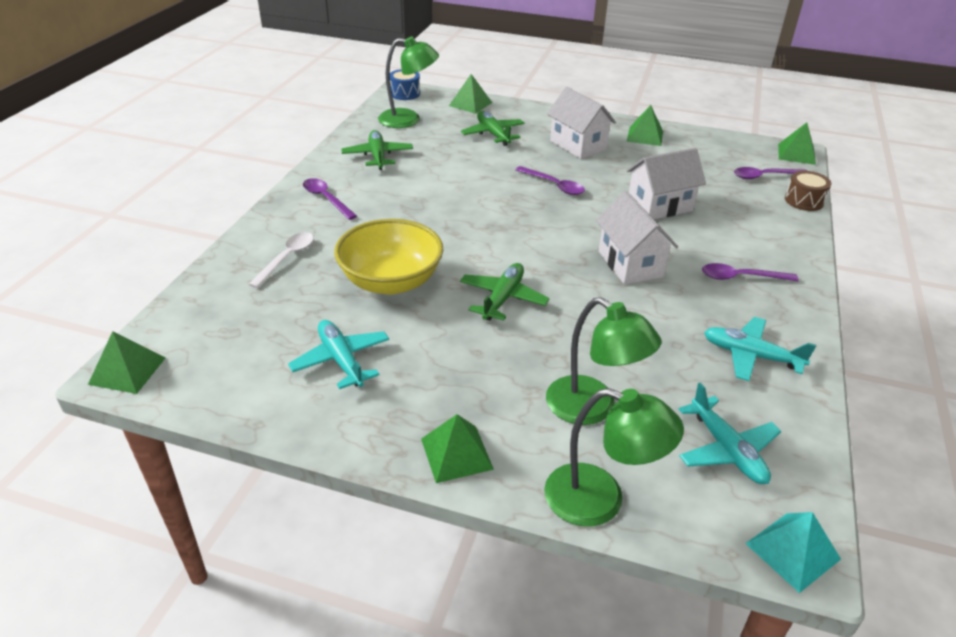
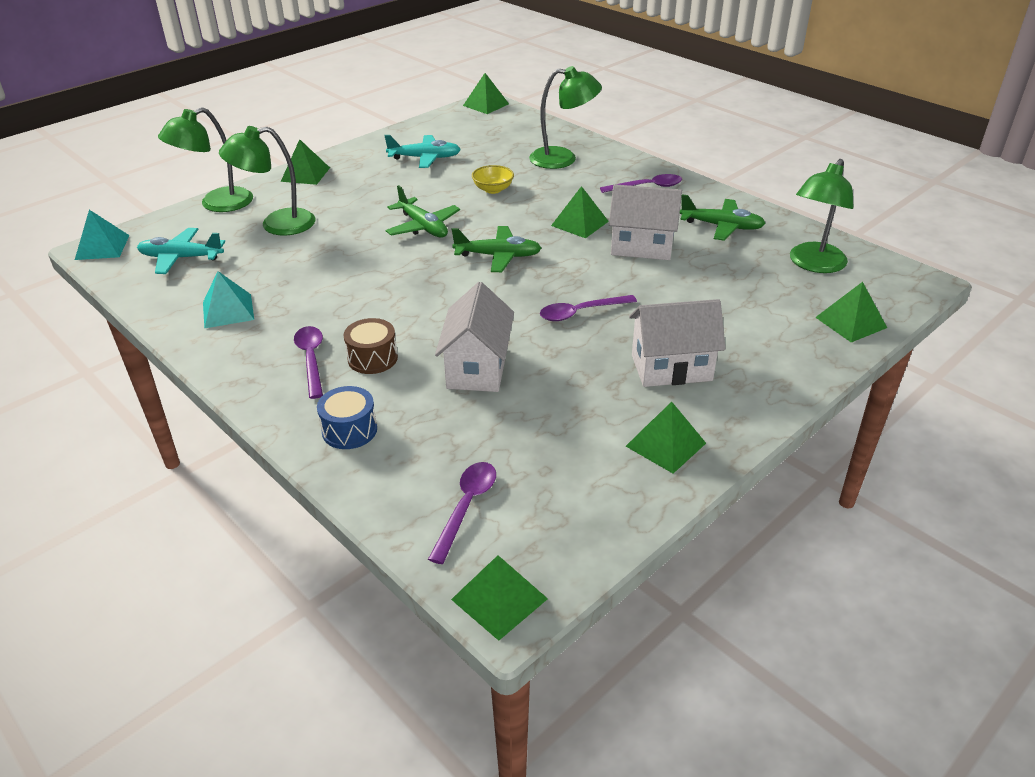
camera: 120 degrees right, 0 degrees up
white spoon [248,232,314,288] -> green lamp [529,66,602,169]
yellow bowl [334,219,443,295] -> yellow bowl [472,165,514,194], size x0.47
blue drum [389,69,420,100] -> blue drum moved to [317,386,377,449]
green plane [461,111,525,146] -> green plane moved to [452,226,541,272]
white house [596,191,678,284] -> white house moved to [609,184,682,260]
purple spoon [702,263,799,281] -> purple spoon turned 45 degrees counterclockwise [294,326,323,399]
turquoise plane [704,317,816,381] -> turquoise pyramid [203,271,254,329]
brown drum [785,171,832,211] -> brown drum moved to [343,318,398,374]
none -> green pyramid [551,186,609,238]

